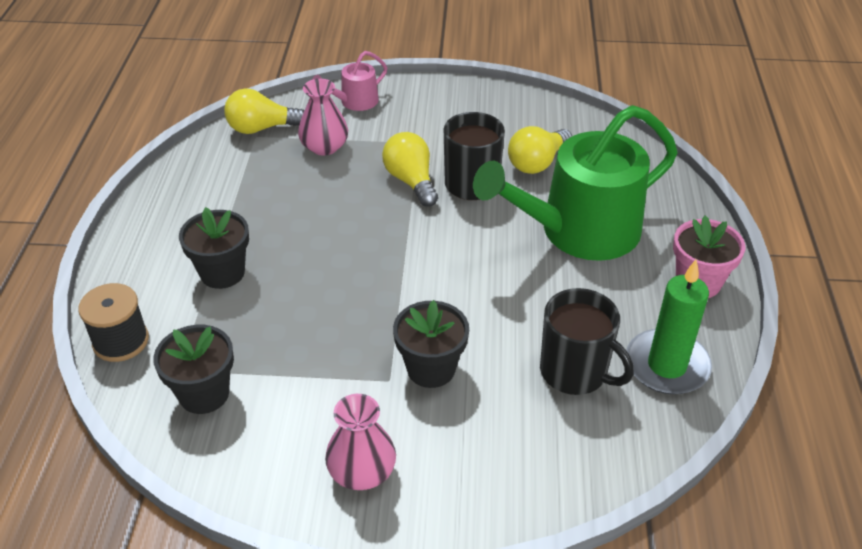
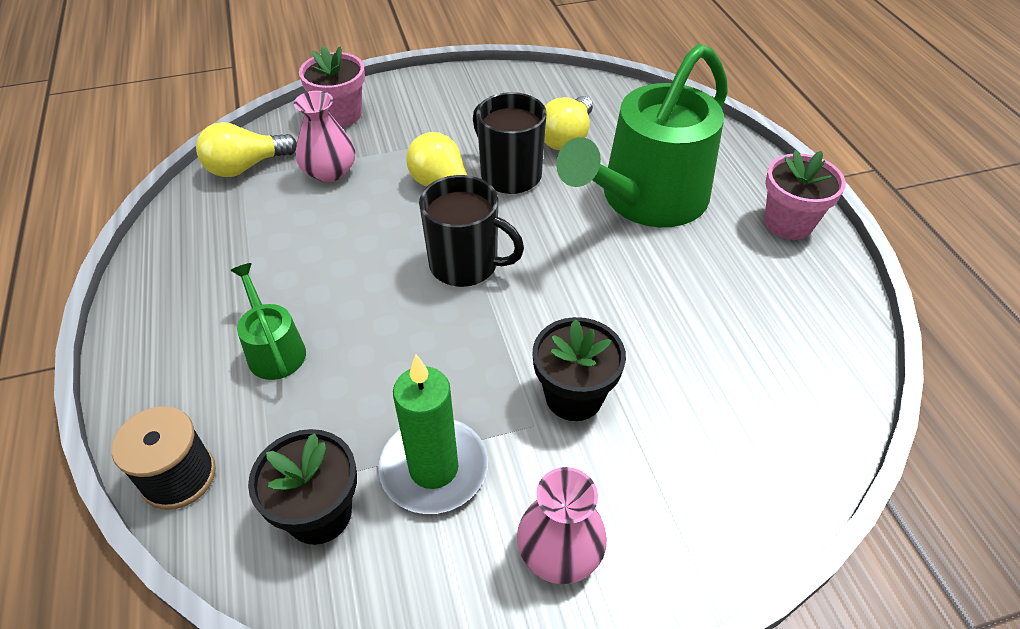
camera: 20 degrees left, 5 degrees up
black flower pot [179,207,249,289] -> green watering can [230,263,306,380]
pink watering can [312,51,387,111] -> pink flower pot [299,46,365,127]
black mug [540,288,634,395] -> black mug moved to [419,175,524,287]
green candle [626,260,712,395] -> green candle moved to [378,355,488,514]

